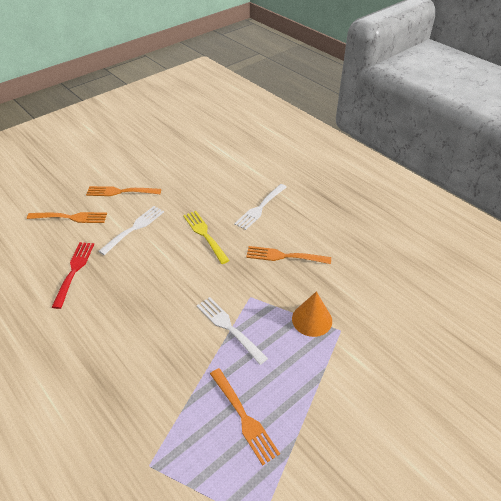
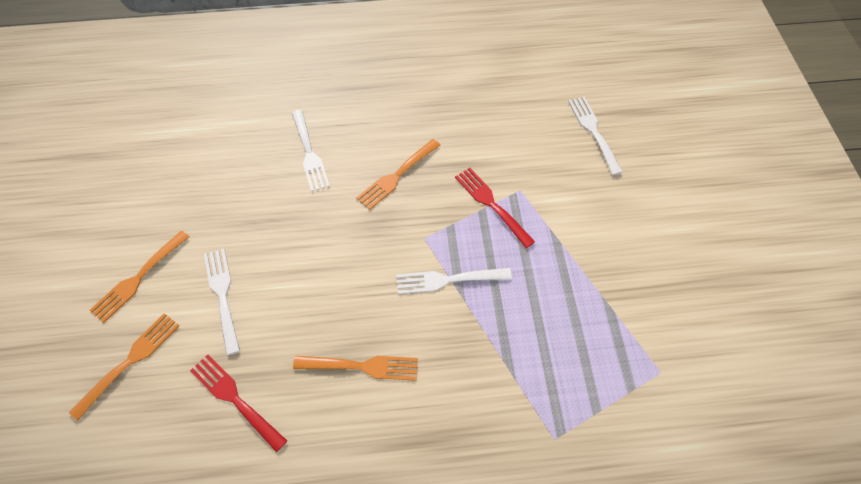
camera: 55 degrees left, 15 degrees up
yellow fork [183,211,230,264] -> none
orange fork [210,368,280,466] -> orange fork moved to [293,356,418,381]
orange cone [292,291,332,337] -> red fork [455,168,535,248]
none -> white fork [568,97,622,175]

